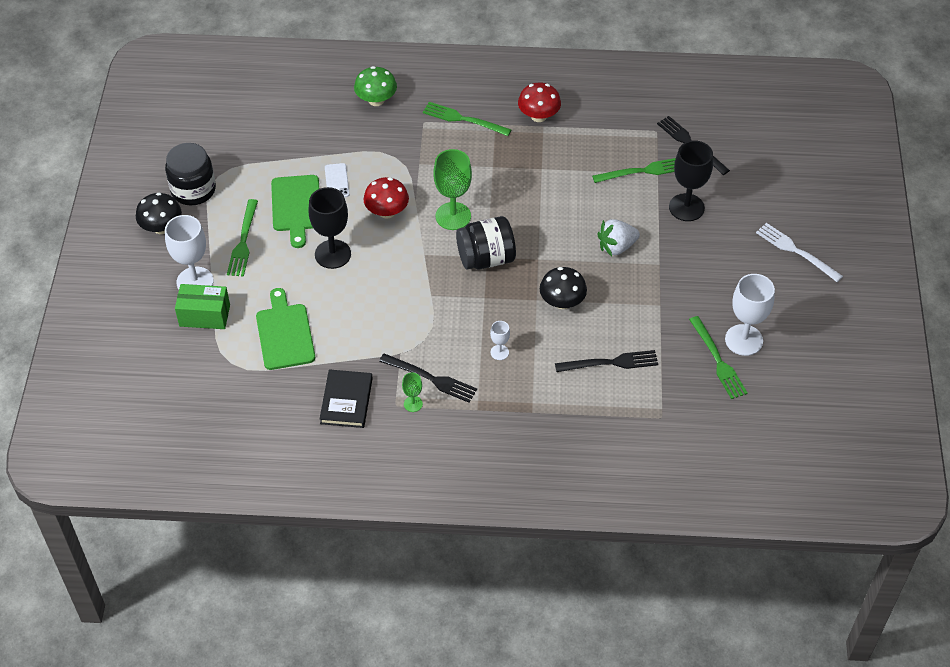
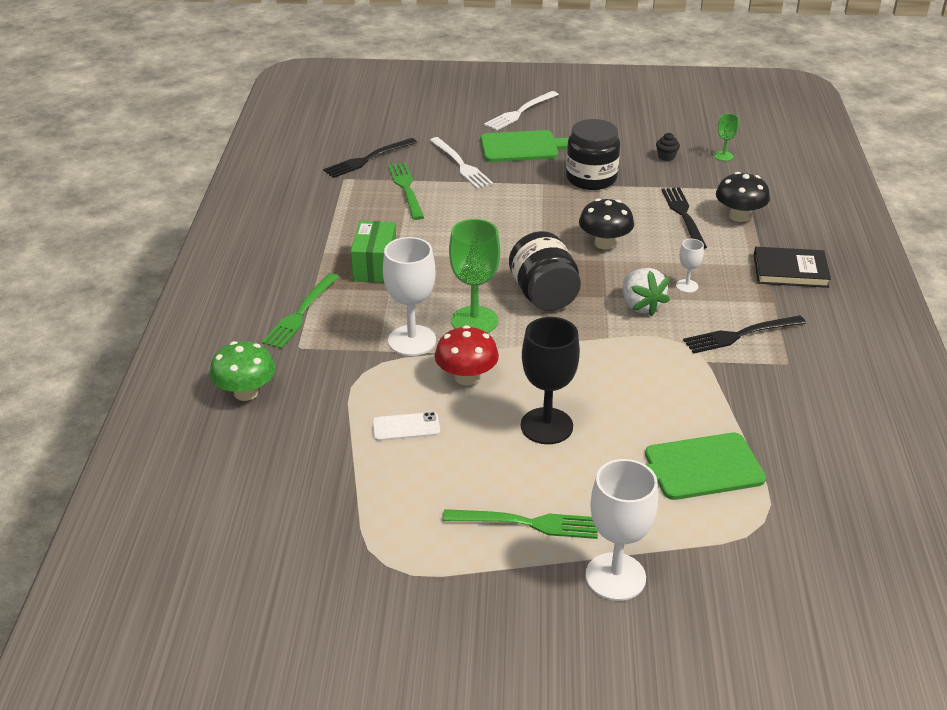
camera: 90 degrees left, 15 degrees down
black mushroom [136,193,182,234] -> black mushroom moved to [716,172,770,222]
black jar [165,143,216,205] -> black jar moved to [566,119,620,190]
green box [175,284,230,329] -> green box moved to [351,221,396,283]
green cutting board [271,175,319,248] -> green cutting board moved to [480,130,569,162]
black book [320,369,373,428] -> black book moved to [754,247,831,288]
black fork [379,354,477,403] -> black fork turned 135 degrees counterclockwise [683,315,806,354]
green goblet [402,372,423,412] -> green goblet moved to [714,114,739,161]
red mushroom [518,82,561,122] -> none
white strawberry [597,219,640,256] -> white strawberry moved to [623,268,670,316]
black goblet [669,140,713,221] -> white fork [429,137,493,189]
green fork [689,316,748,399] -> black cupcake [656,133,680,161]
white goblet [725,274,775,356] -> white goblet moved to [383,237,436,356]

